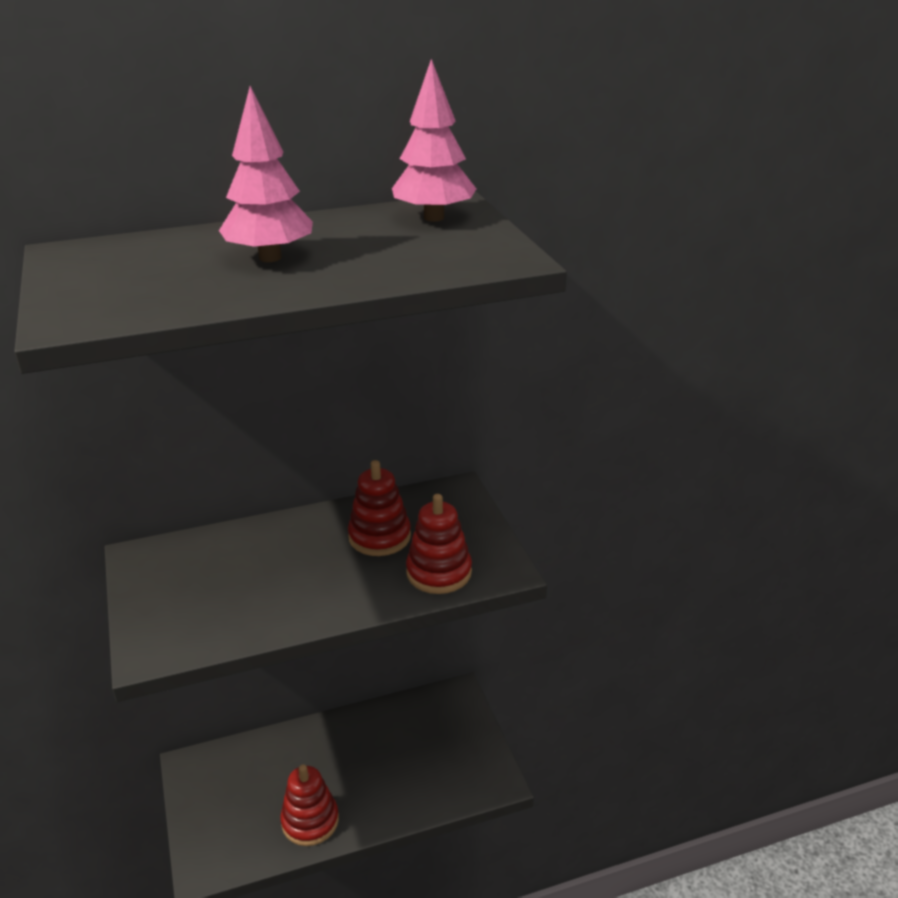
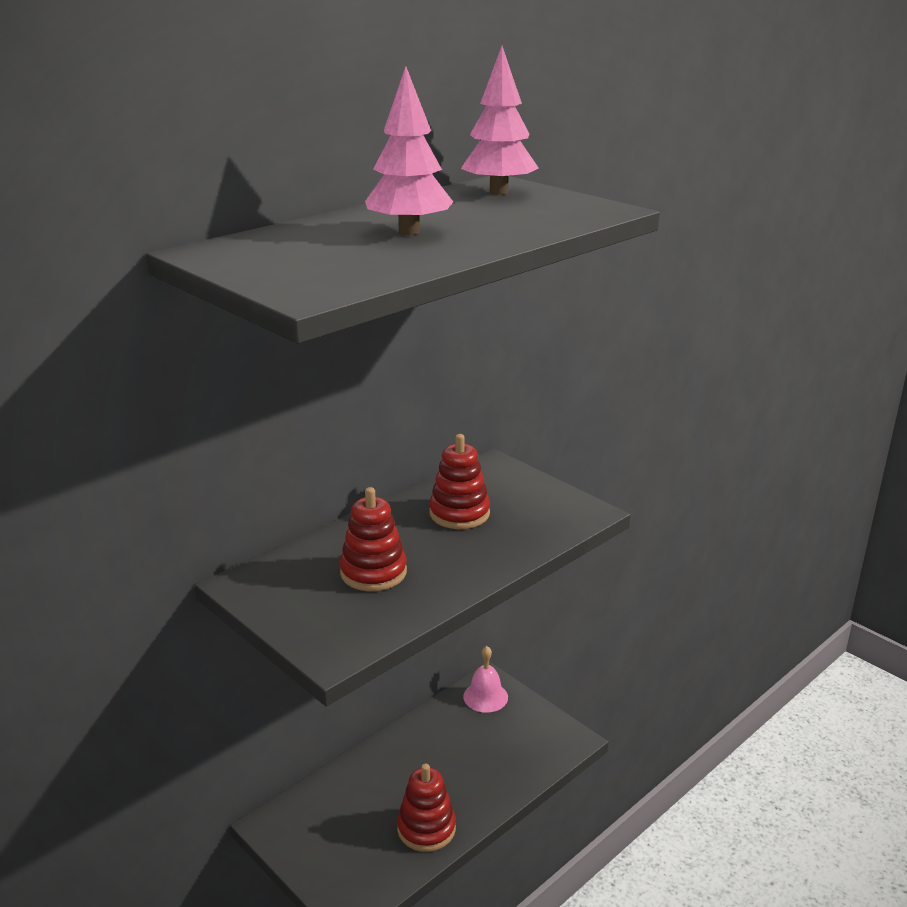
camera: 25 degrees left, 5 degrees down
red stacking toy [406,494,472,594] -> red stacking toy moved to [340,487,407,591]
none -> pink bell [463,646,508,713]

